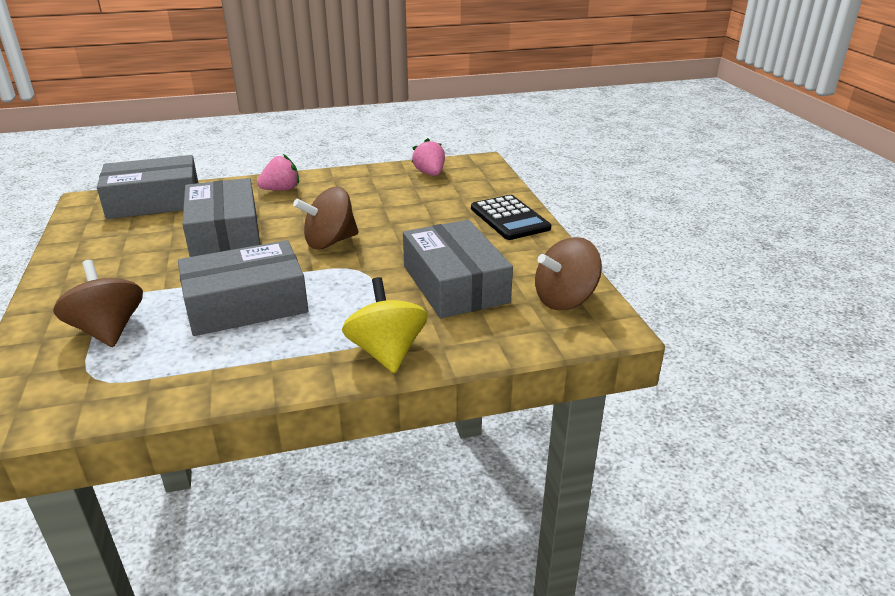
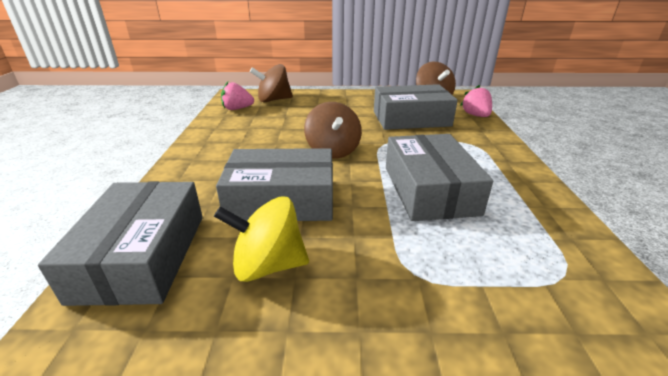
camera: 75 degrees left, 0 degrees up
brown spinning top [53,260,143,347] -> brown spinning top moved to [250,64,293,102]
pink strawberry [257,154,299,191] -> pink strawberry moved to [460,85,492,117]
yellow spinning top [342,277,428,373] -> yellow spinning top moved to [214,196,309,282]
black calculator [471,195,551,240] -> none

